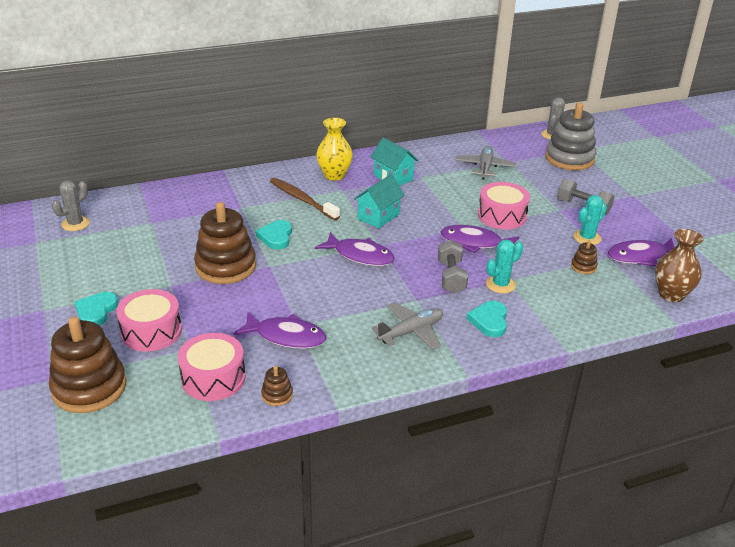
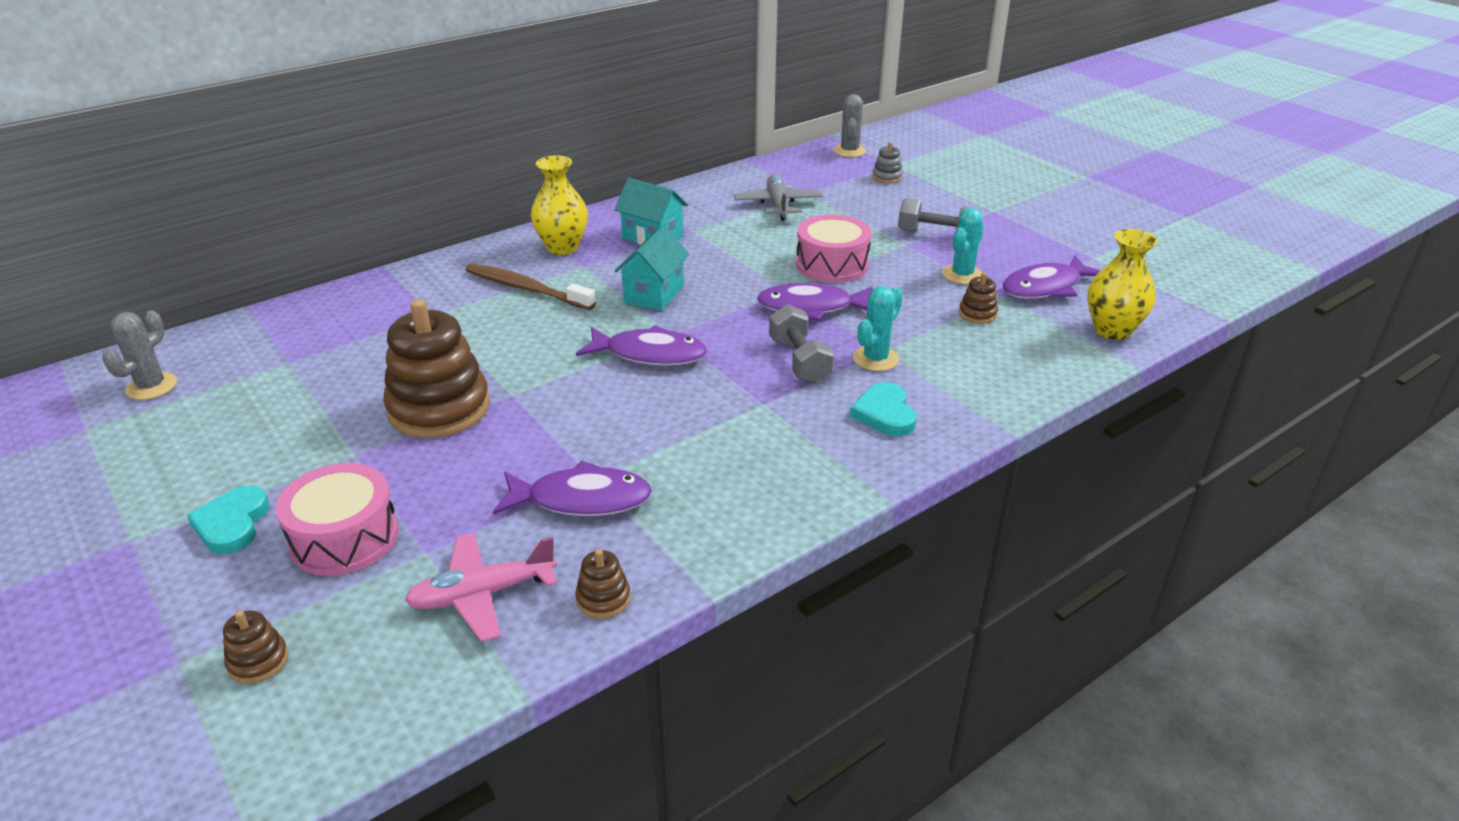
camera: 15 degrees left, 0 degrees up
brown stacking toy [49,317,126,413] -> brown stacking toy [223,610,288,684], size x0.43
pink drum [178,333,246,401] -> pink plane [404,533,557,642]
turquoise heart [256,220,292,249] -> none
grey plane [372,302,443,350] -> none
grey stacking toy [545,103,596,170] -> grey stacking toy [872,142,903,183], size x0.43
brown vase [655,229,704,302] -> yellow vase [1087,229,1158,340]

